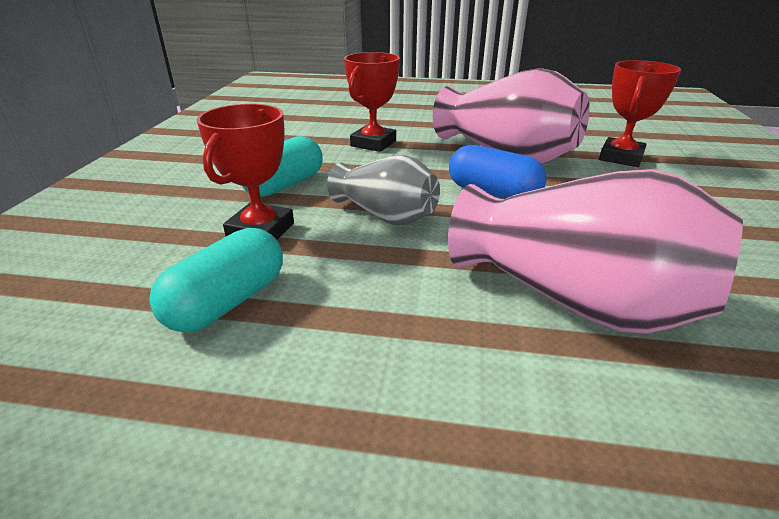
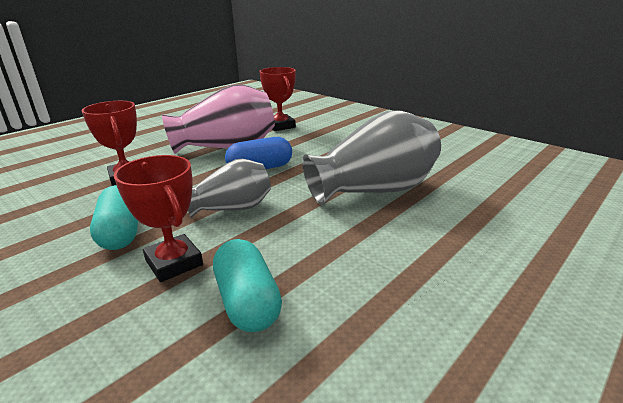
camera: 55 degrees left, 5 degrees down
pink vase [448,169,743,333] -> grey vase [302,110,441,205]

